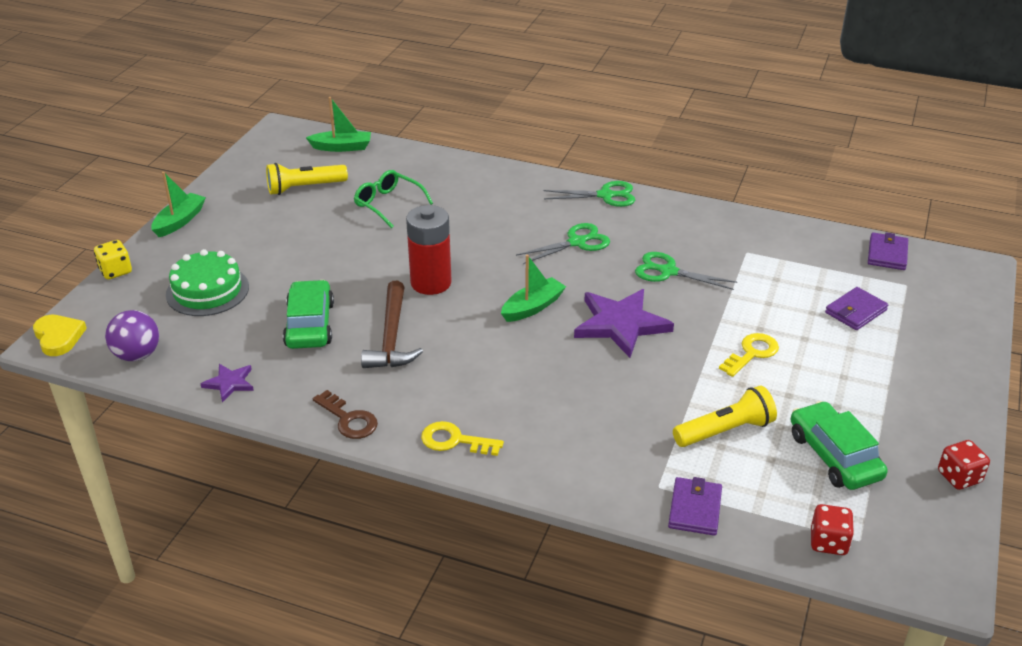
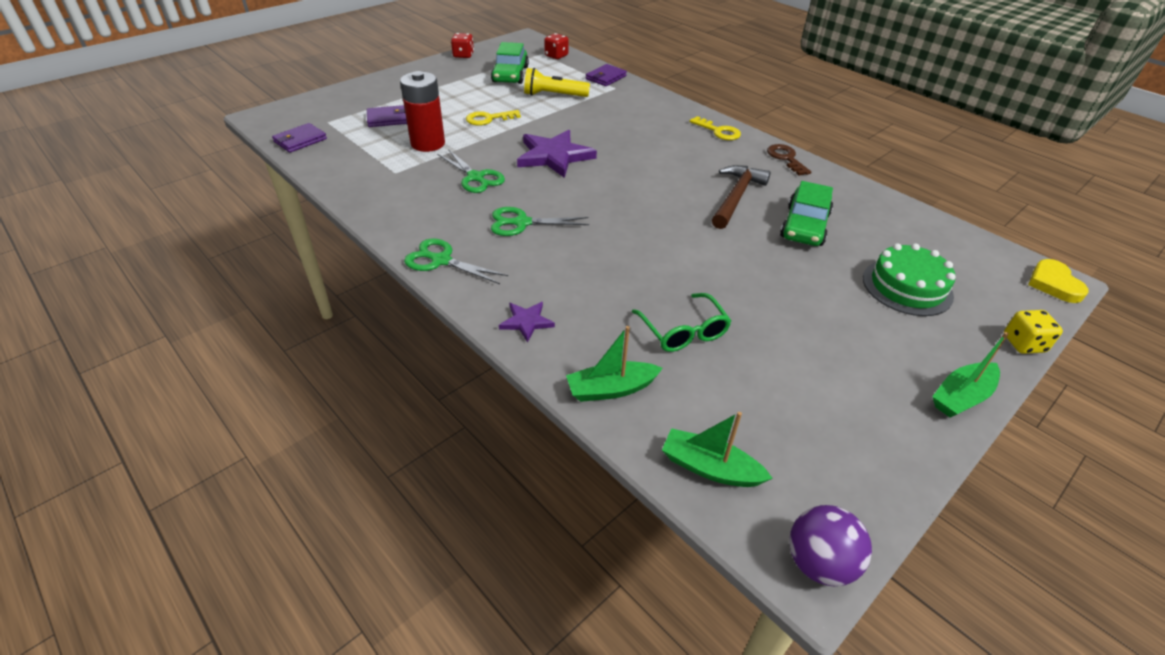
camera: 155 degrees left, 5 degrees up
purple ball [105,310,159,361] -> purple ball moved to [789,505,872,586]
purple star [200,364,254,402] -> purple star moved to [499,302,555,343]
yellow flashlight [266,163,348,195] -> none
red battery [406,205,452,295] -> red battery moved to [400,71,445,152]
green boat [501,255,566,322] -> green boat moved to [566,326,663,402]

